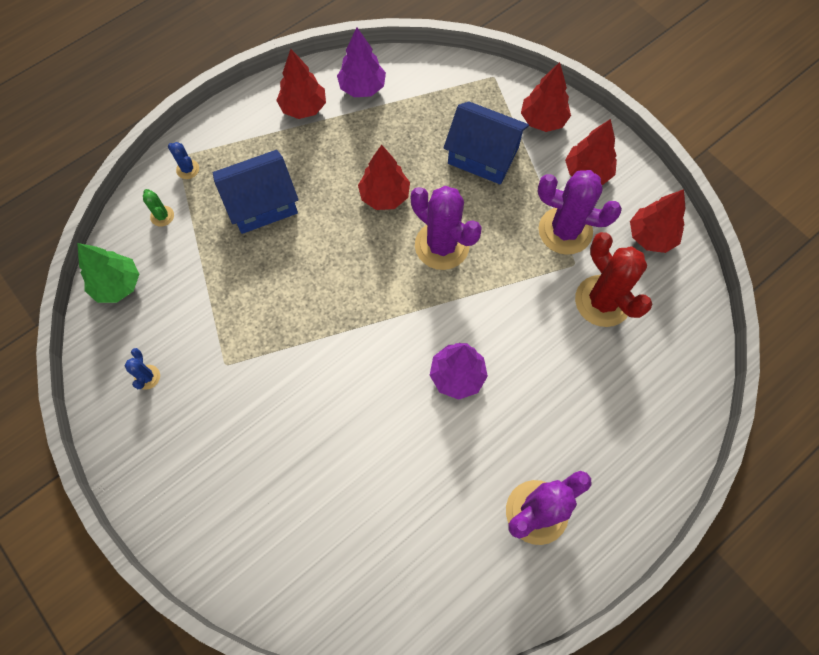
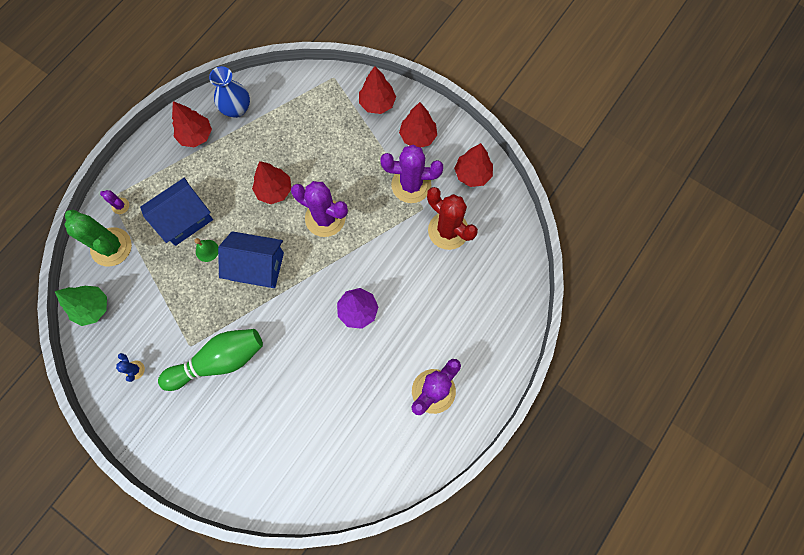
camera: 15 degrees left, 5 degrees up
green cactus [143,189,174,227] -> green cactus [64,210,132,267], size x2.27
blue cactus [168,142,199,179] -> purple cactus [100,190,129,214]
purple tree [337,27,386,97] -> blue vase [209,66,250,118]
blue house [444,101,529,184] -> blue house moved to [218,231,284,288]
none -> green bowling pin [158,329,263,391]
none -> green bell [194,238,218,262]

